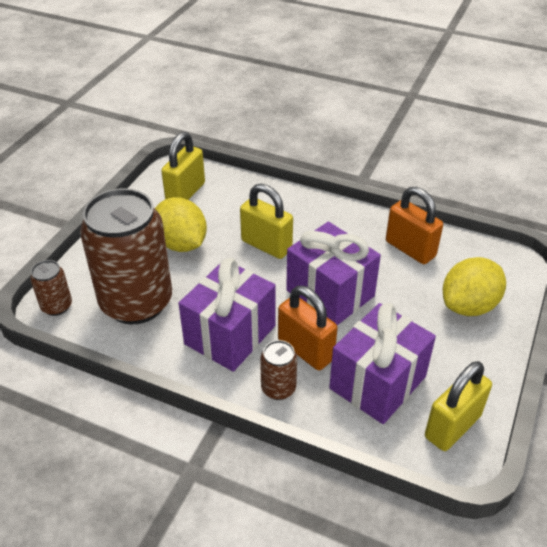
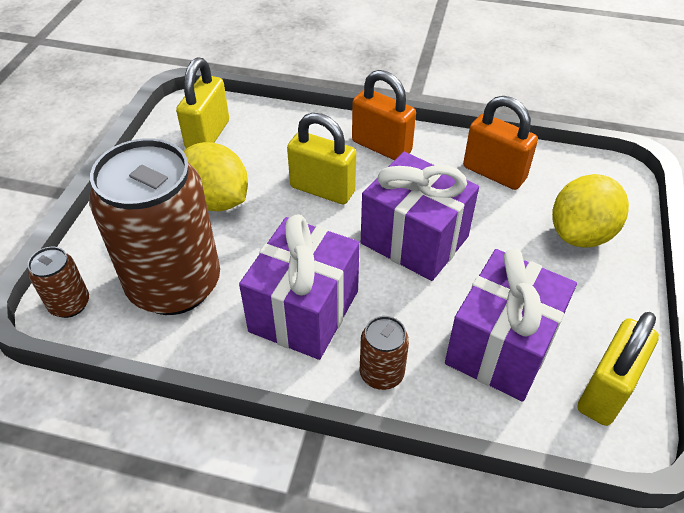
camera: 10 degrees left, 5 degrees up
orange padlock [278,286,338,370] -> orange padlock moved to [352,70,416,160]

